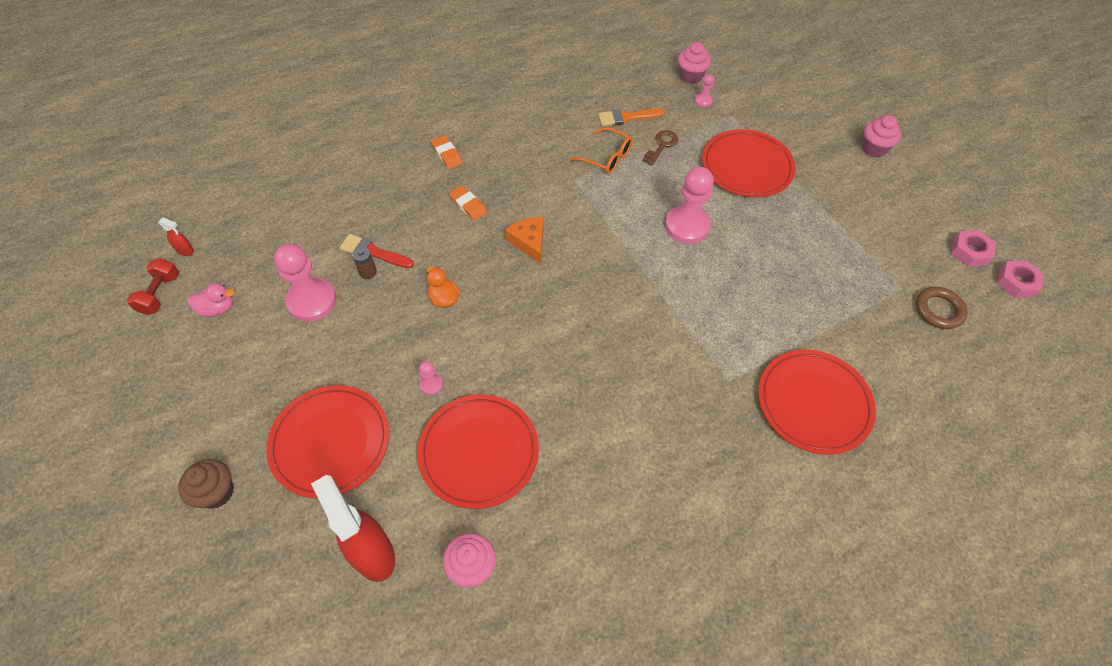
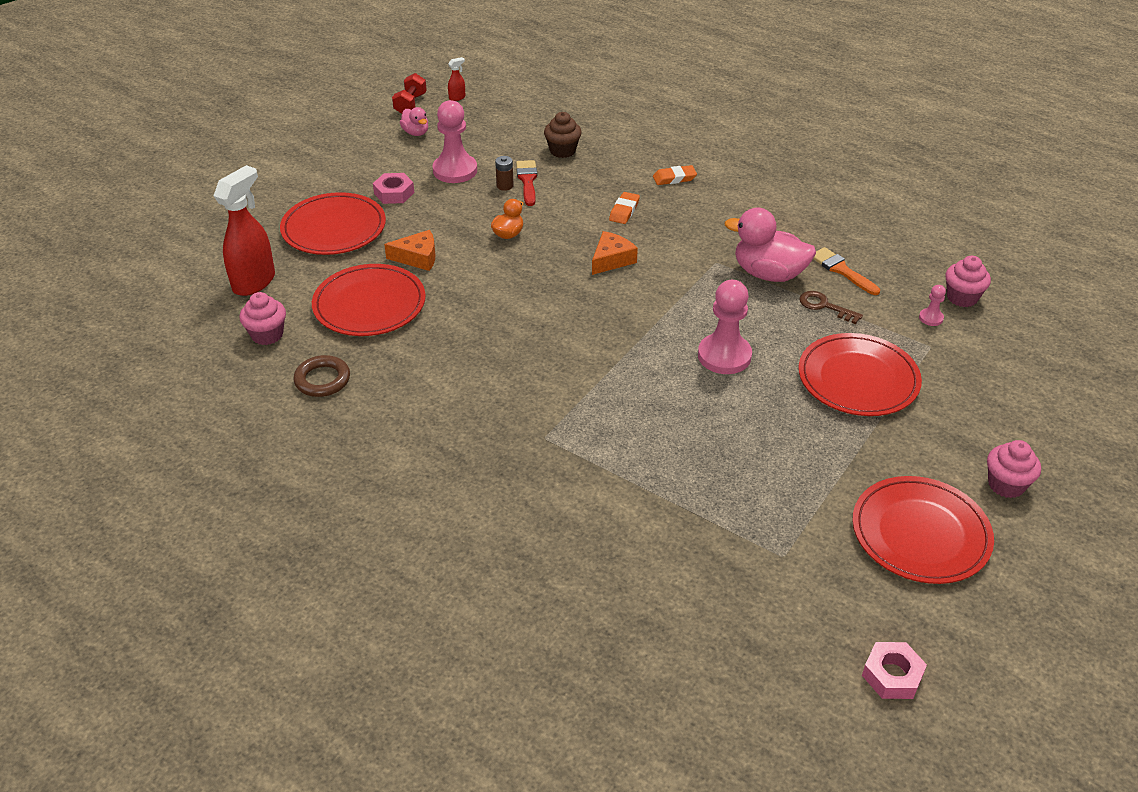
camera: 65 degrees right, 15 degrees down
red dumbbell [126,258,179,315] -> red dumbbell turned 60 degrees counterclockwise [392,73,427,114]
red spray bottle [158,217,194,256] -> red spray bottle turned 120 degrees counterclockwise [448,57,465,101]
brown cupcake [178,459,234,509] -> brown cupcake moved to [544,112,582,158]
pink pawn [419,361,443,395] -> orange cheese [384,230,435,271]
orange eraser [431,135,463,169] -> orange eraser turned 45 degrees clockwise [653,165,697,185]
orange glasses [570,127,633,174] -> pink duck [724,208,816,282]
brown key [642,130,678,166] -> brown key turned 150 degrees counterclockwise [799,291,863,324]
red plate [758,350,876,455] -> red plate moved to [852,476,994,584]
brown ring [916,287,968,329] -> brown ring moved to [293,355,350,397]
pink nut [951,230,996,267] -> pink nut moved to [373,173,414,204]

